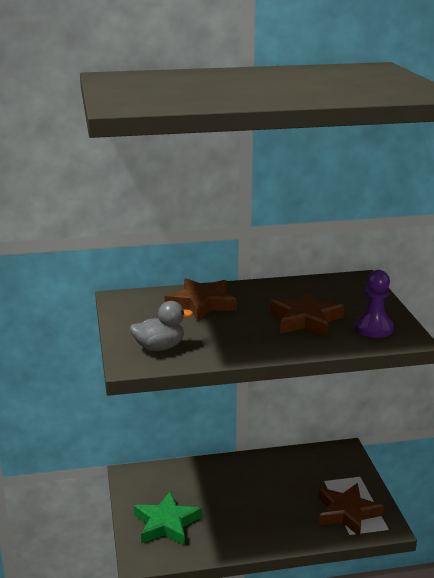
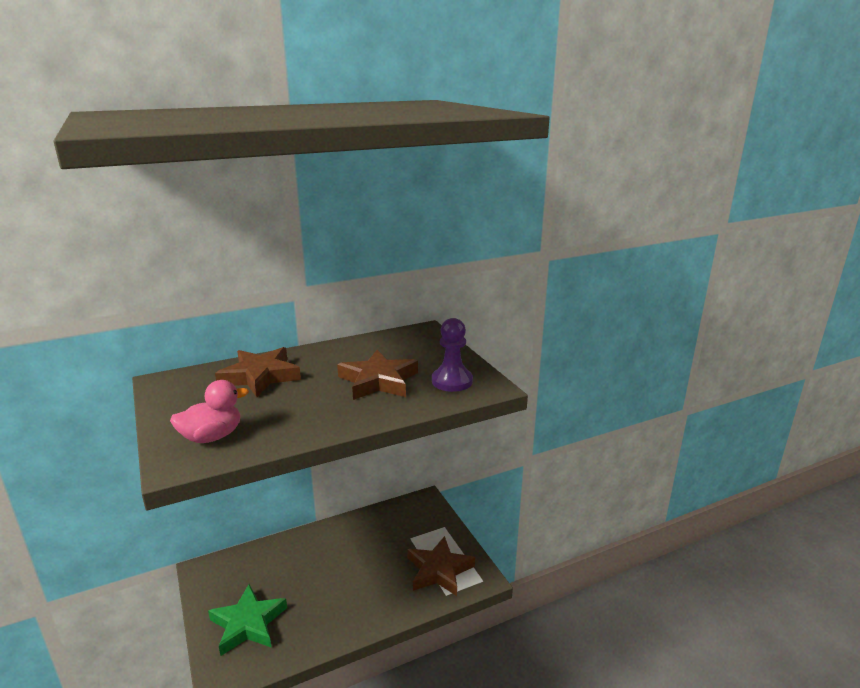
camera: 15 degrees left, 0 degrees up
grey duck [130,301,193,351] -> pink duck [170,380,249,443]

